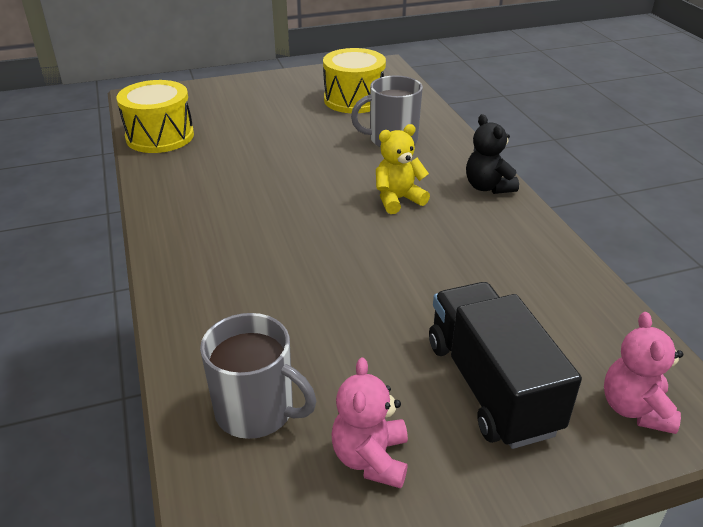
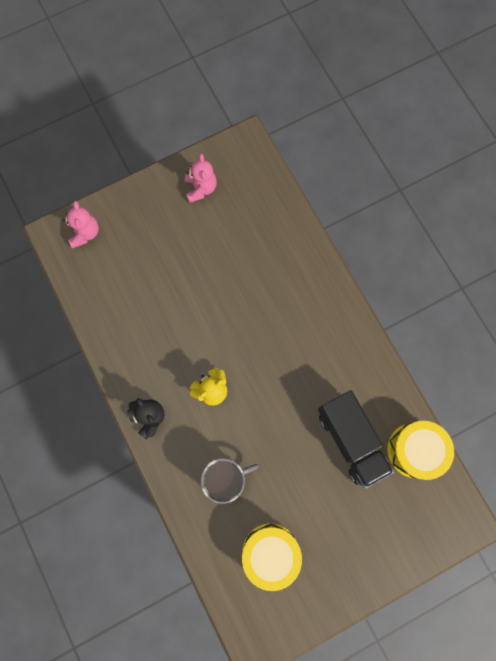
camera: 170 degrees right, 40 degrees up
grey mug [200,313,316,439] -> none
black truck [429,282,582,449] -> black truck moved to [318,390,394,488]

